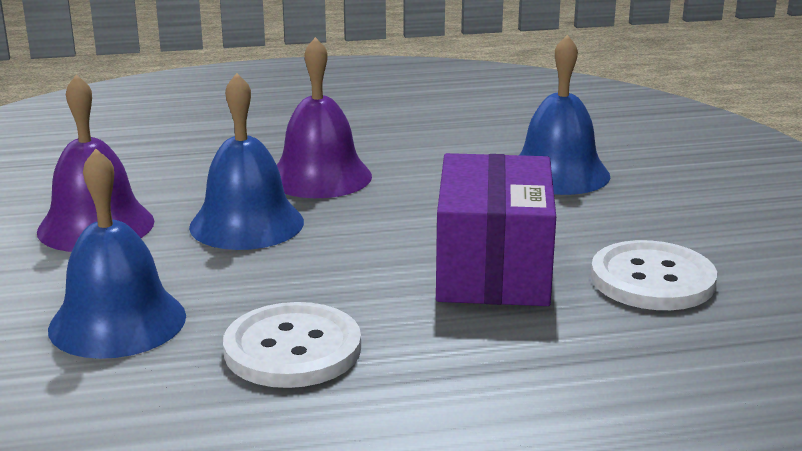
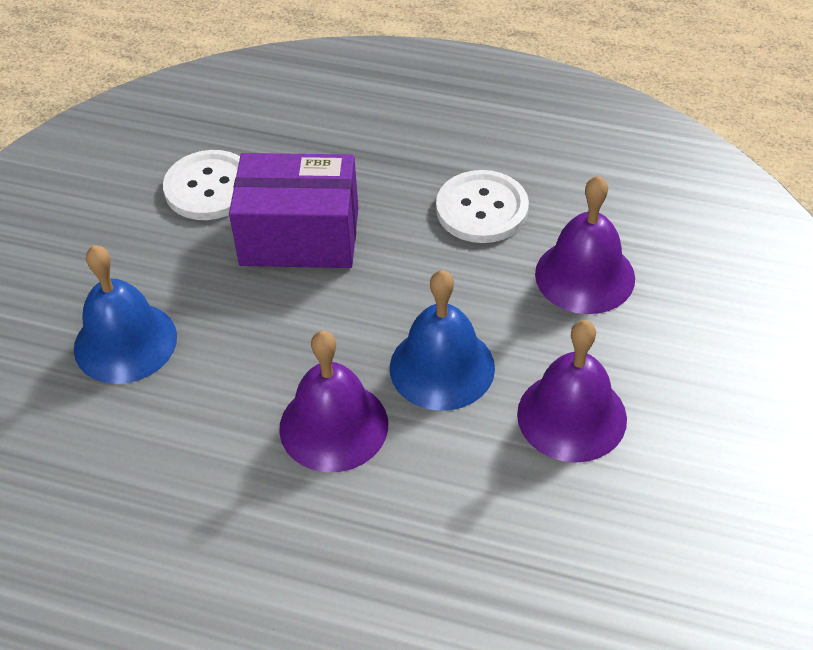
camera: 150 degrees left, 25 degrees up
blue bell [48,149,186,359] -> purple bell [535,176,635,314]
purple box [436,153,556,306] -> purple box turned 60 degrees clockwise [229,153,358,268]

